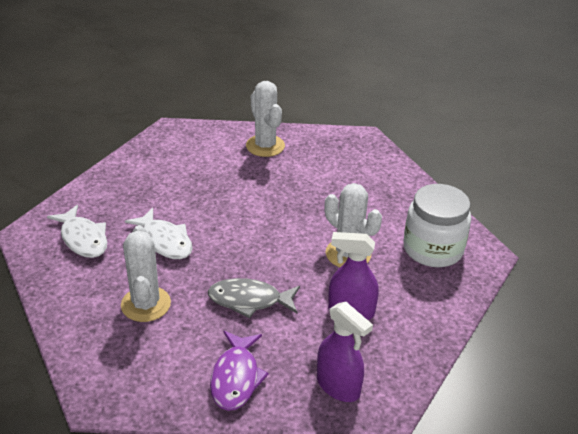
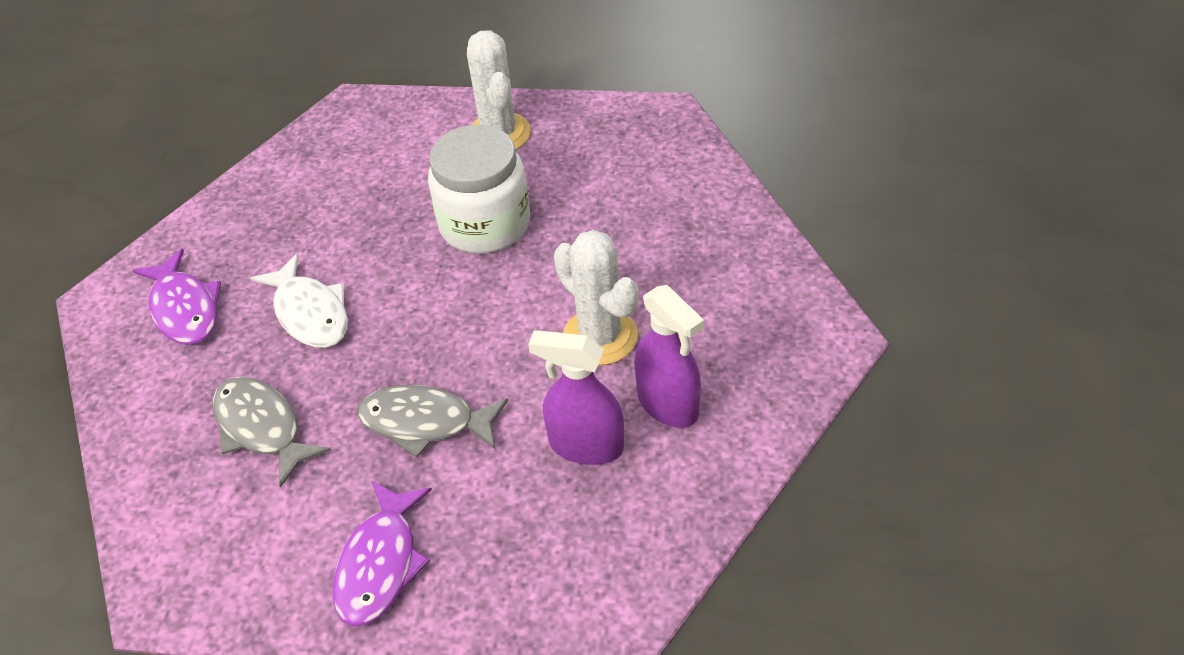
camera: 10 degrees right, 10 degrees up
white fish [47,205,107,258] -> purple fish [132,249,221,345]
white cactus [121,225,171,322] -> grey fish [212,377,331,488]
purple spray bottle [317,302,373,402] -> purple spray bottle moved to [634,285,704,428]
white jar [403,184,471,267] -> white jar moved to [428,125,530,254]

